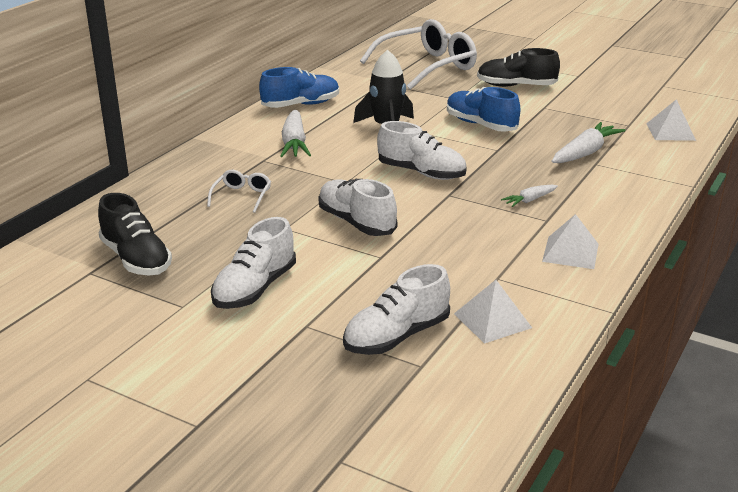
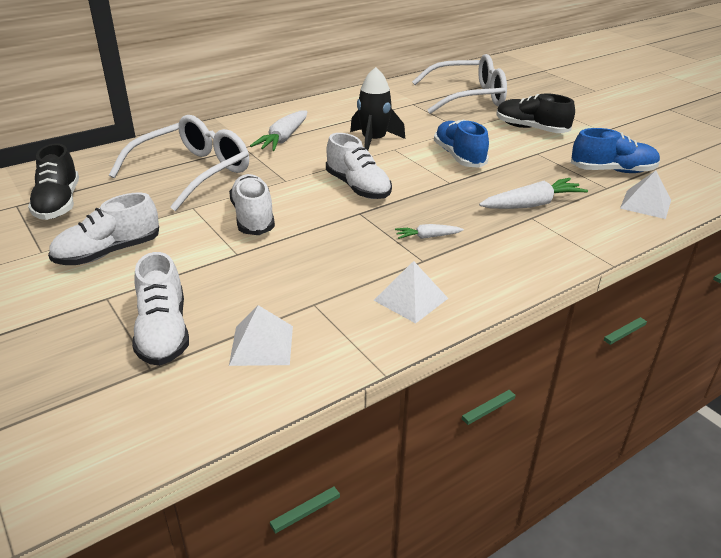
camera: 25 degrees right, 5 degrees up
white glasses [207,170,271,213] -> white glasses [109,115,249,211], size x2.31
blue shoe [259,67,339,108] -> blue shoe moved to [571,128,660,173]
white shoe [343,264,450,355] -> white shoe turned 90 degrees counterclockwise [132,252,189,366]

